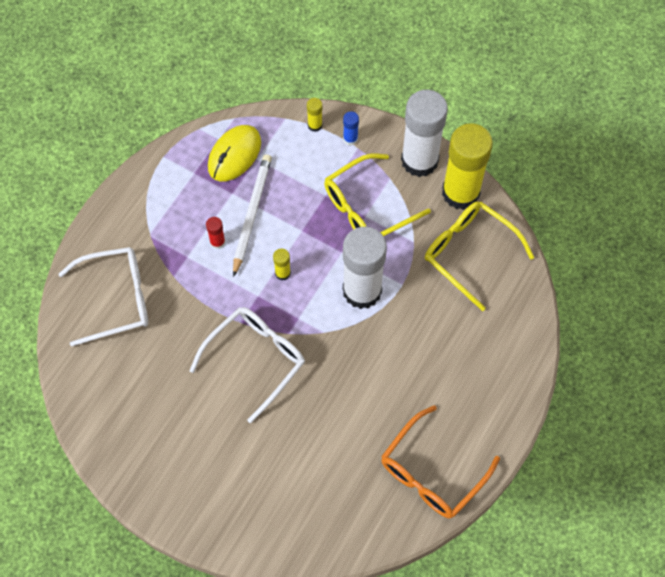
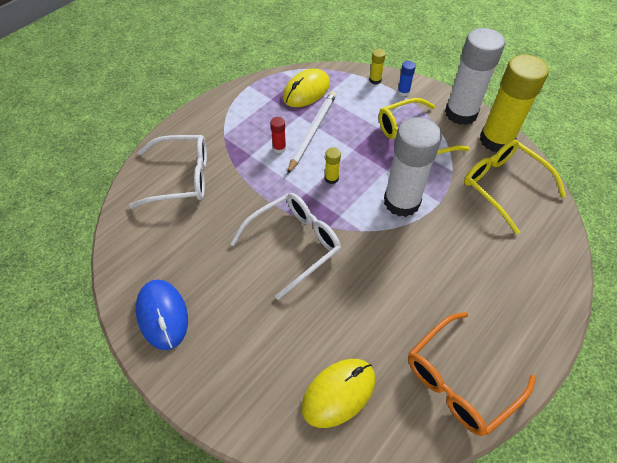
camera: 10 degrees right, 10 degrees down
none -> blue mouse [136,279,188,350]
none -> yellow mouse [301,359,376,428]

